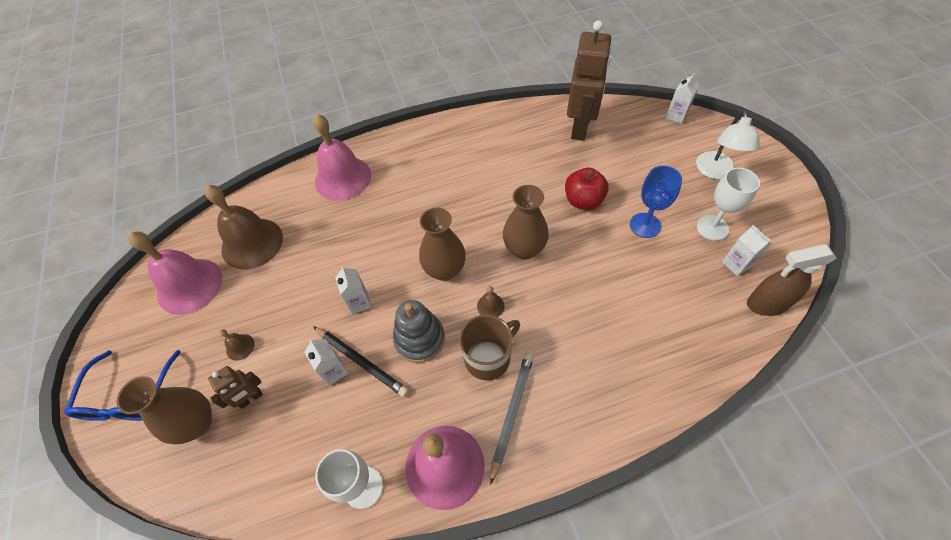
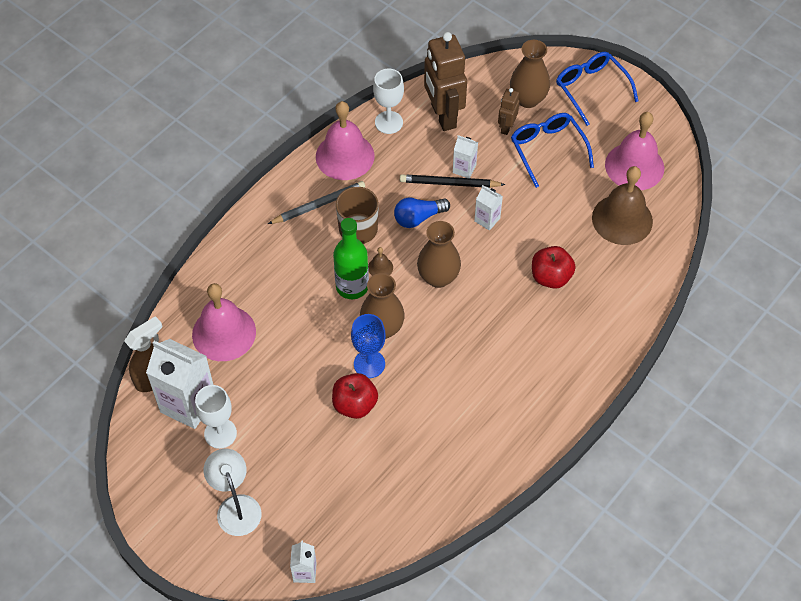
camera: 145 degrees right, 0 degrees up
brown bell [220,329,255,361] -> blue glasses [511,113,594,188]
pink bell [313,114,371,201] -> pink bell moved to [192,283,256,361]
grey stacking toy [393,300,445,363] -> blue light bulb [394,197,450,228]
grey pencil [490,353,534,485] -> grey pencil turned 105 degrees counterclockwise [268,181,365,224]
brown robot [567,20,612,141] -> brown robot moved to [424,32,467,131]
blue goblet [630,166,682,238] -> blue goblet moved to [351,314,386,378]
white carton [722,225,771,276] -> white carton [146,339,214,429], size x2.03
none -> green bottle [333,218,369,299]
none -> red apple [532,246,576,289]

